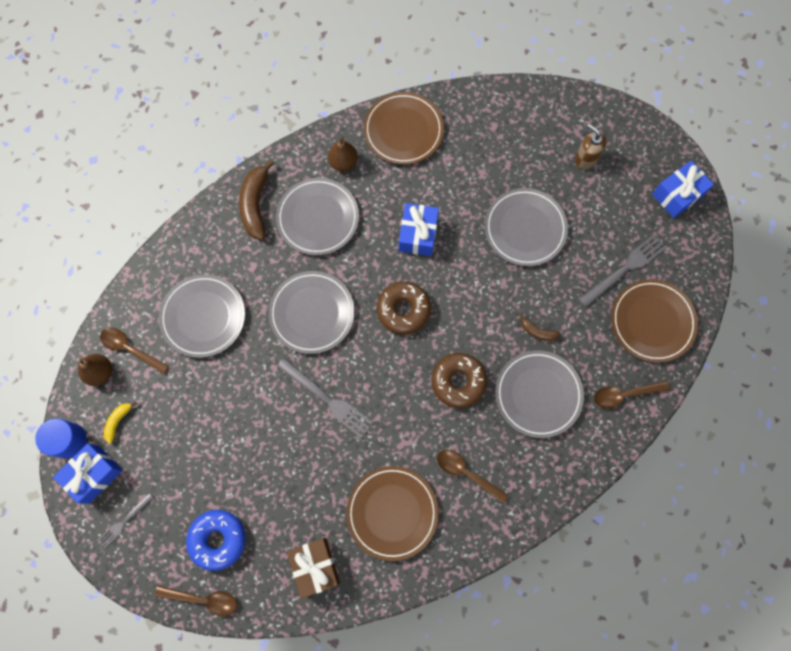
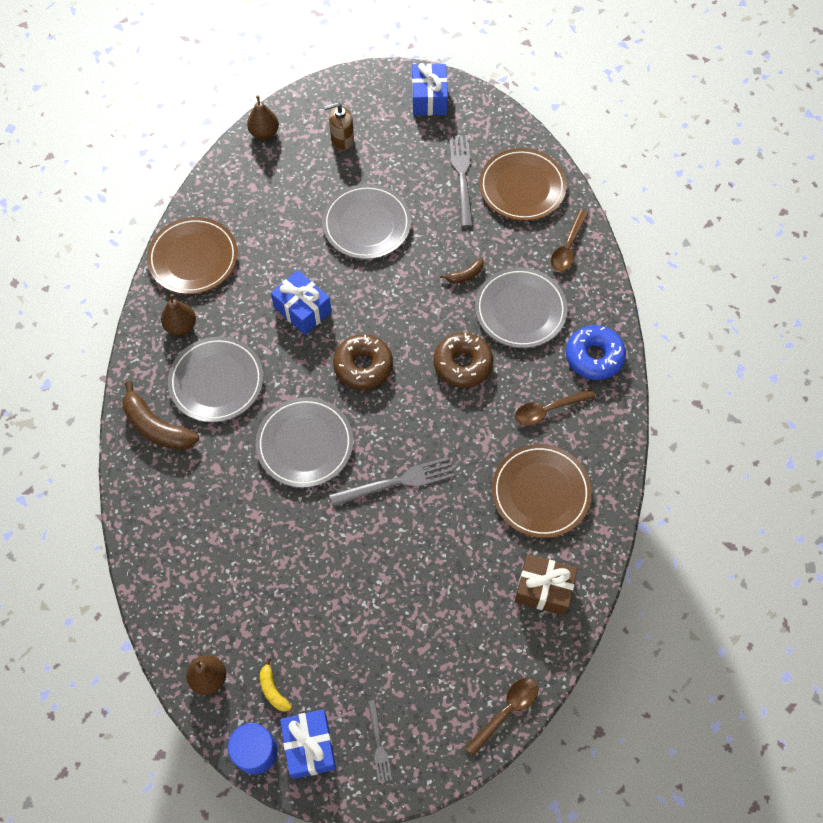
camera: 55 degrees left, 10 degrees down
brown spoon [100,328,169,374] -> none
grey plate [159,275,245,358] -> none
blue donut [186,510,246,571] -> blue donut moved to [566,325,626,380]
none -> brown pear [247,95,279,140]

